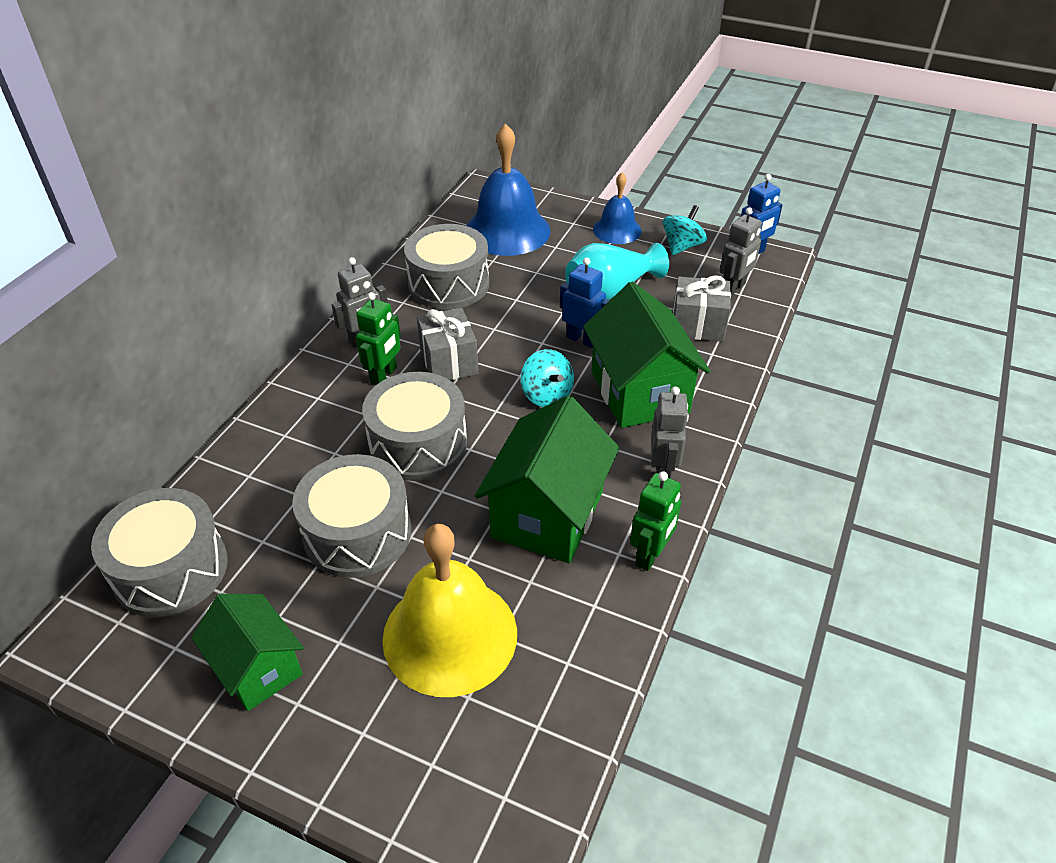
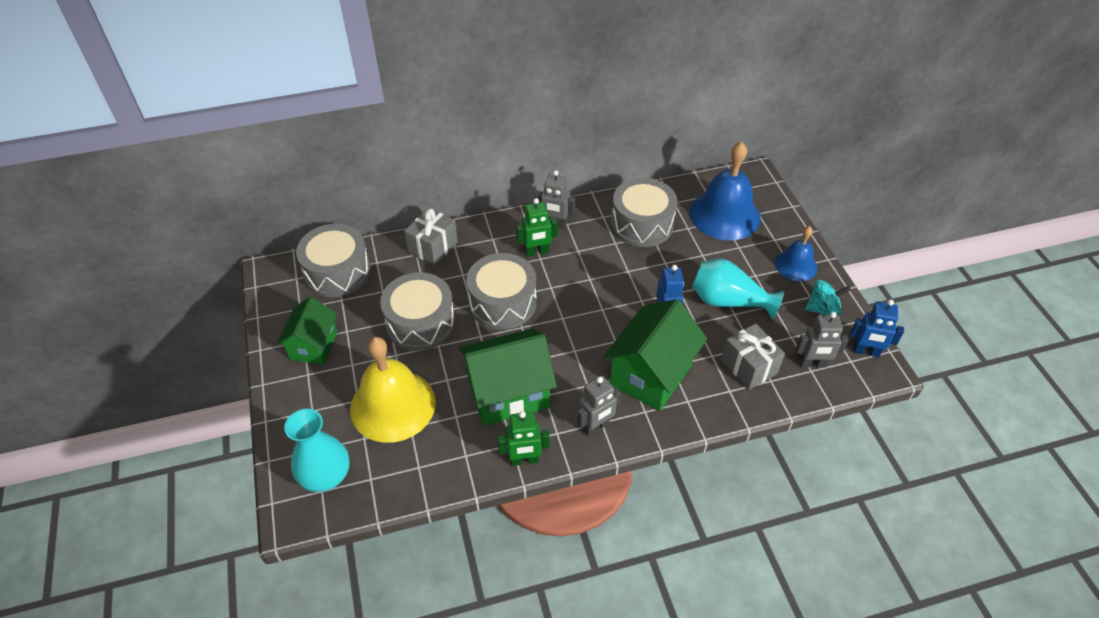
camera: 50 degrees right, 5 degrees up
grey gift [417,308,478,380] -> grey gift moved to [404,208,458,266]
turquoise spinning top [521,349,574,407] -> none
none -> turquoise vase [284,409,349,492]

